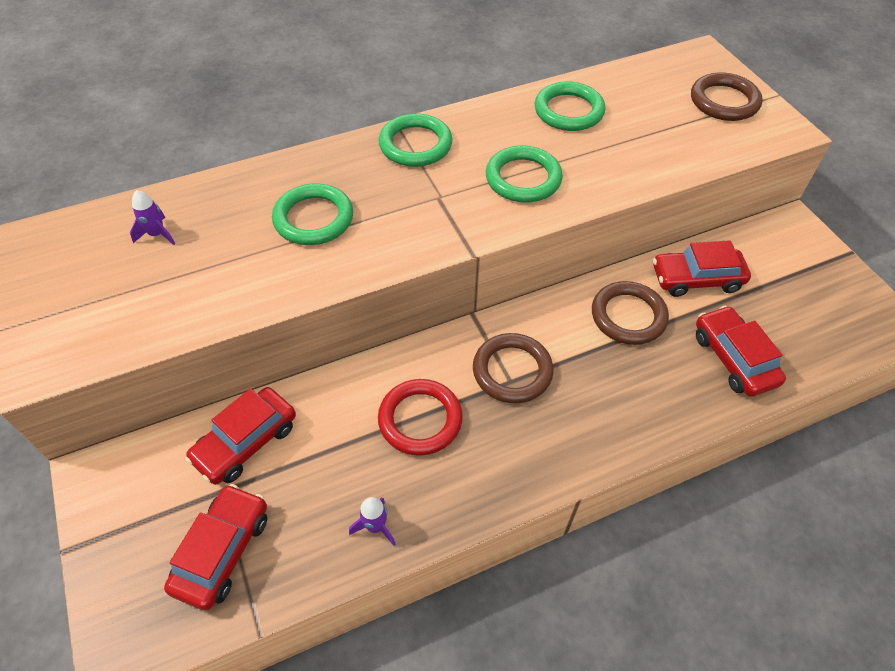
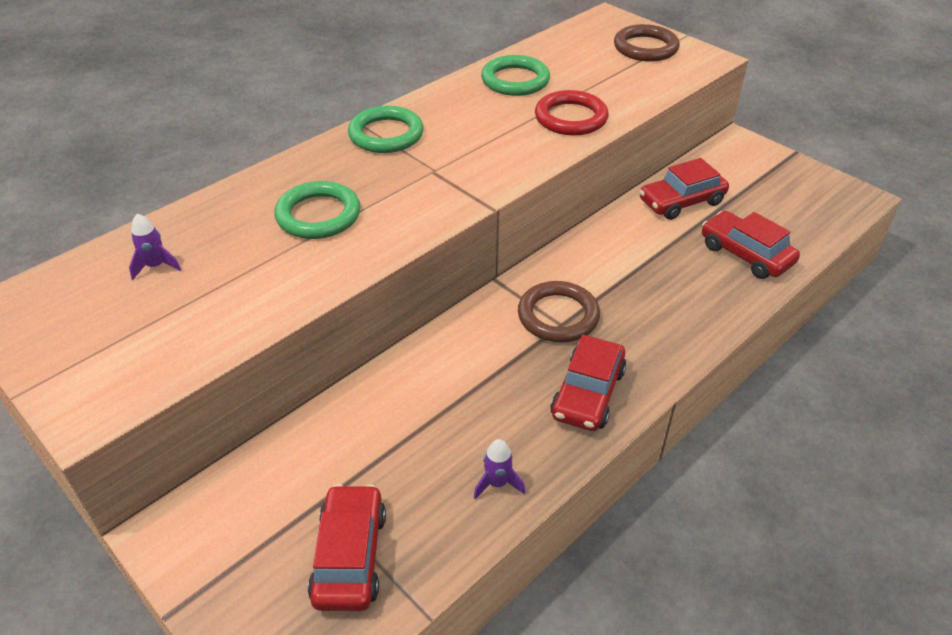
camera: 20 degrees left, 10 degrees down
red car [185,387,296,485] -> red car moved to [550,335,626,431]
red ring [378,379,463,456] -> red ring moved to [535,90,608,136]
green ring [486,146,563,202] -> none
brown ring [592,281,669,345] -> none

